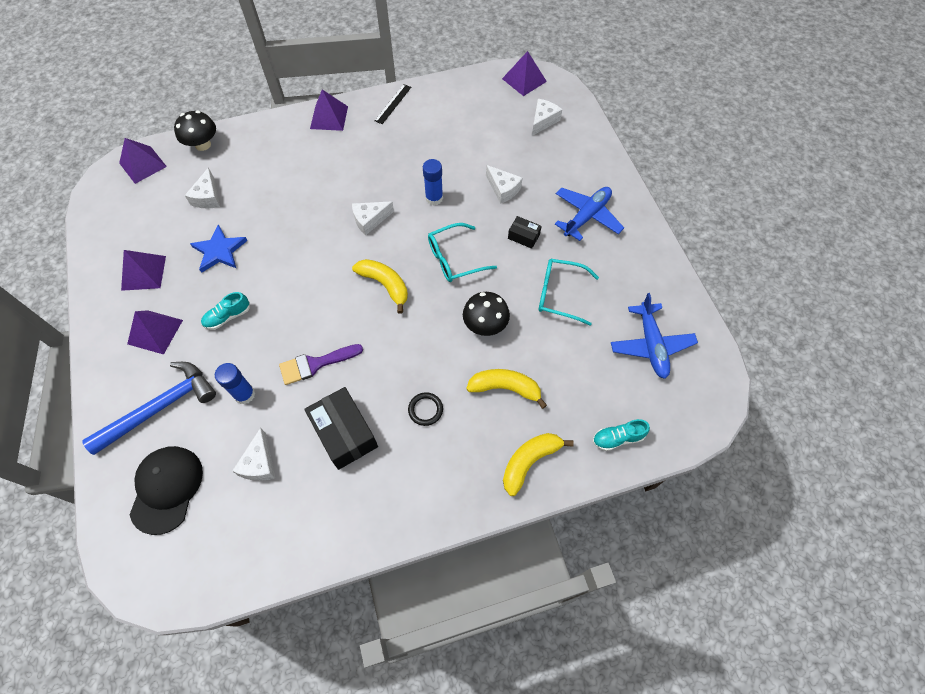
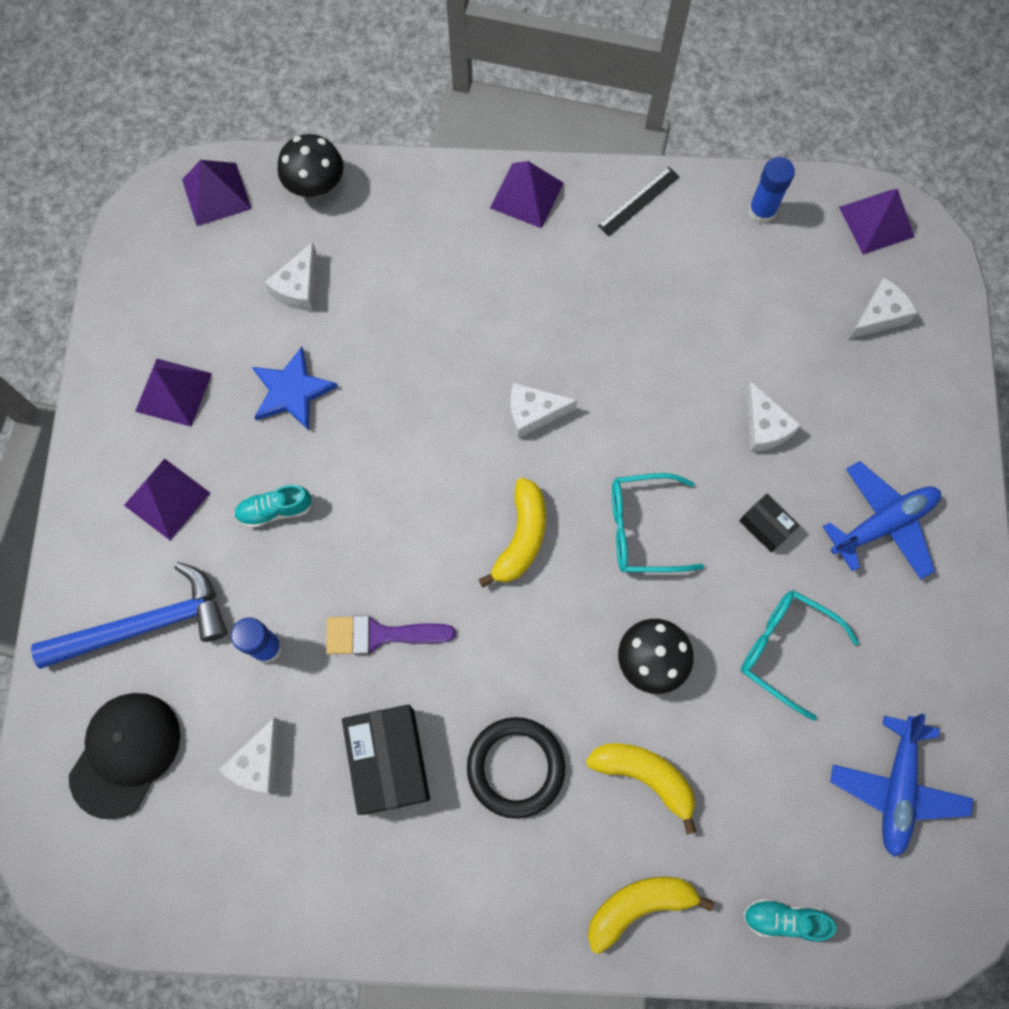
camera: 20 degrees right, 10 degrees up
yellow banana [352,259,408,314] -> yellow banana turned 45 degrees clockwise [478,478,546,587]
black ring [408,392,443,426] -> black ring [467,717,565,819], size x1.81
blue glue stick [423,159,443,205] -> blue glue stick moved to [748,157,795,224]

